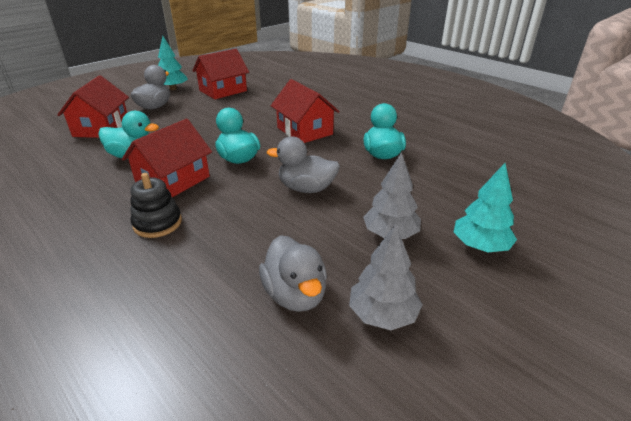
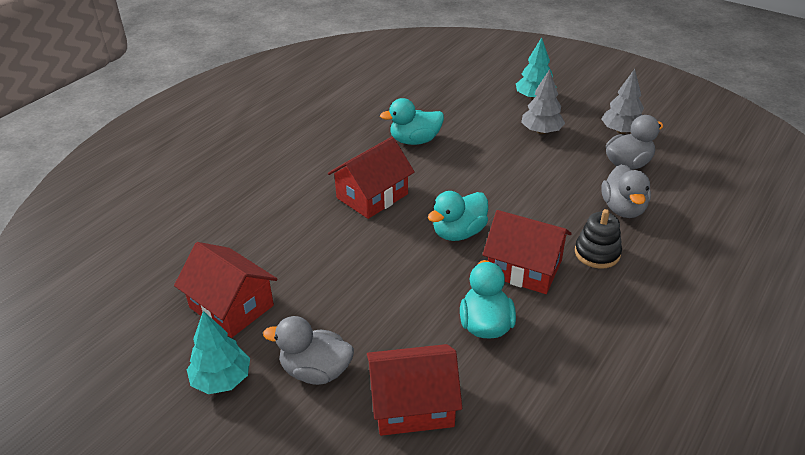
camera: 100 degrees left, 5 degrees up
grey duck [267,136,340,193] -> grey duck moved to [601,164,651,218]

